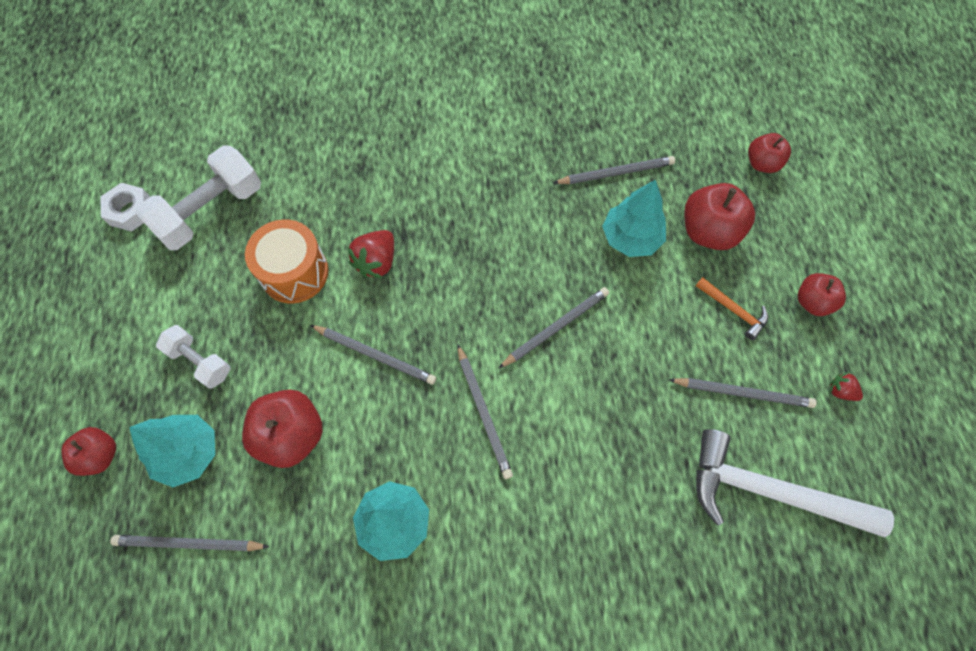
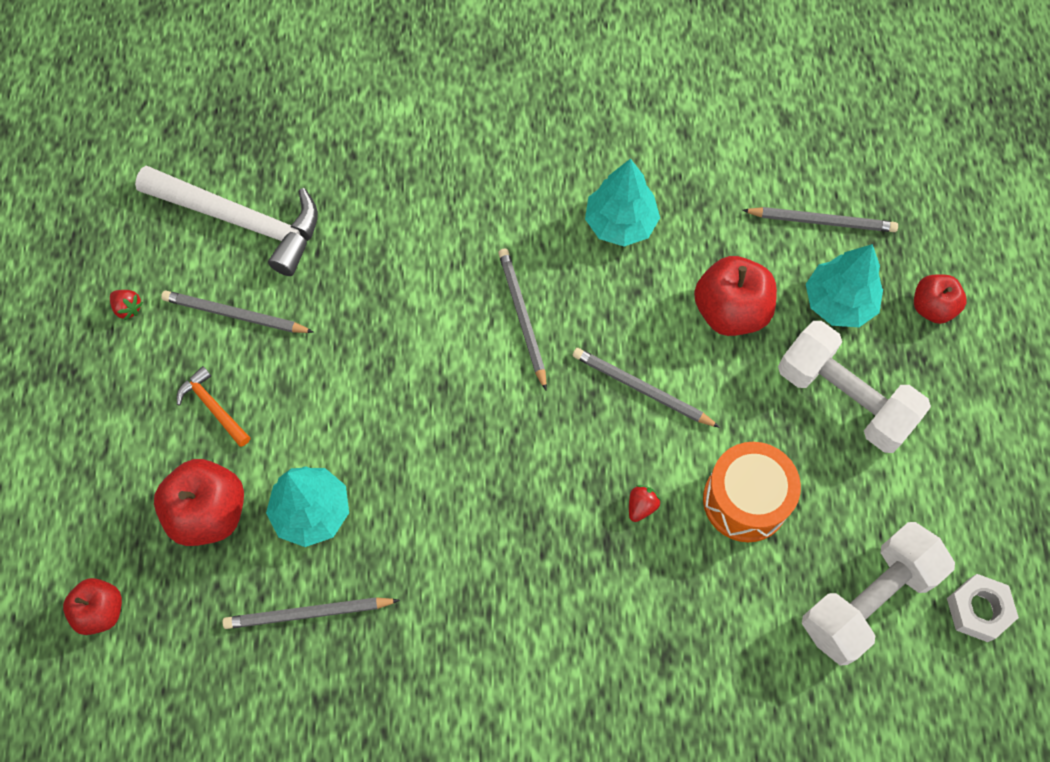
camera: 175 degrees left, 0 degrees up
white dumbbell [156,325,230,389] -> white dumbbell [778,321,931,453], size x1.72
red strawberry [347,230,394,278] -> red strawberry [629,485,661,522], size x0.56
grey pencil [499,287,609,368] -> none
red apple [798,273,846,316] -> none

